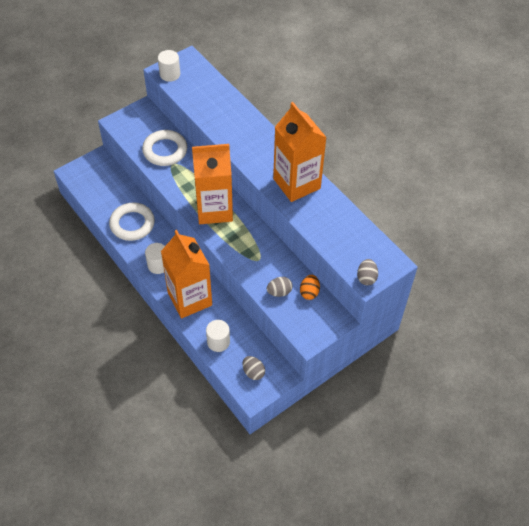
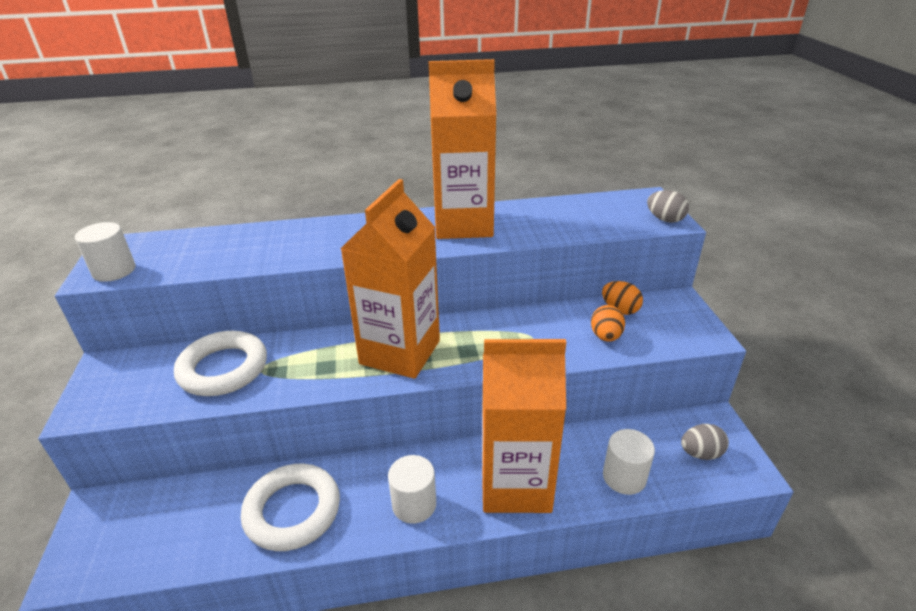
camera: 60 degrees left, 20 degrees down
grey egg [267,277,293,297] -> orange egg [591,305,625,342]

